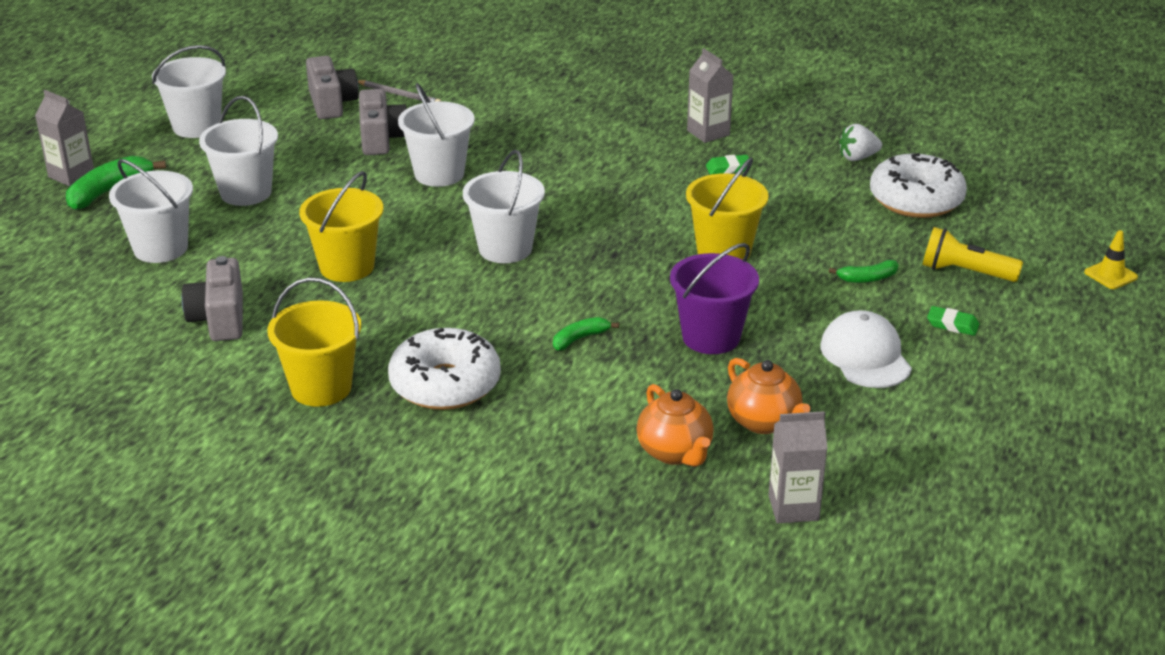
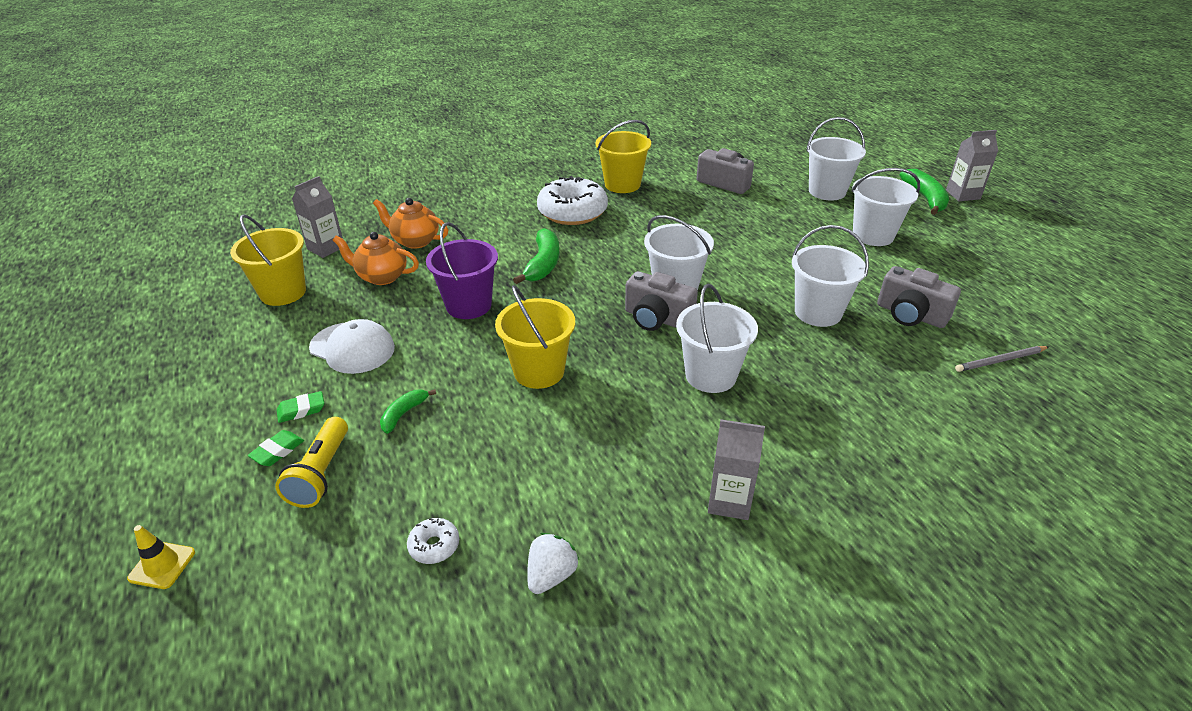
camera: 135 degrees right, 5 degrees up
white bucket [152,45,226,138] -> white bucket moved to [676,284,758,393]
yellow bucket [299,171,384,282] -> yellow bucket moved to [230,214,306,306]
grey camera [306,56,359,119] -> grey camera moved to [625,271,698,331]
green banana [553,317,619,350] -> green banana [513,228,560,284], size x1.71
green eraser [706,155,749,175] -> green eraser moved to [248,430,304,466]
white donut [870,153,967,218] -> white donut [407,518,459,564], size x0.43
yellow flashlight [922,227,1023,282] -> yellow flashlight turned 120 degrees clockwise [275,417,348,508]

